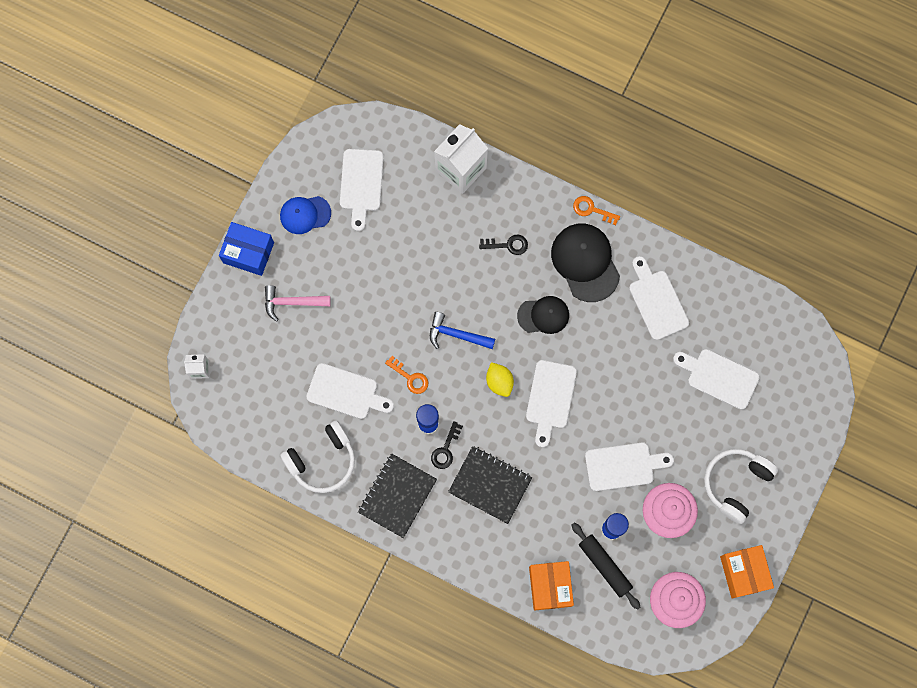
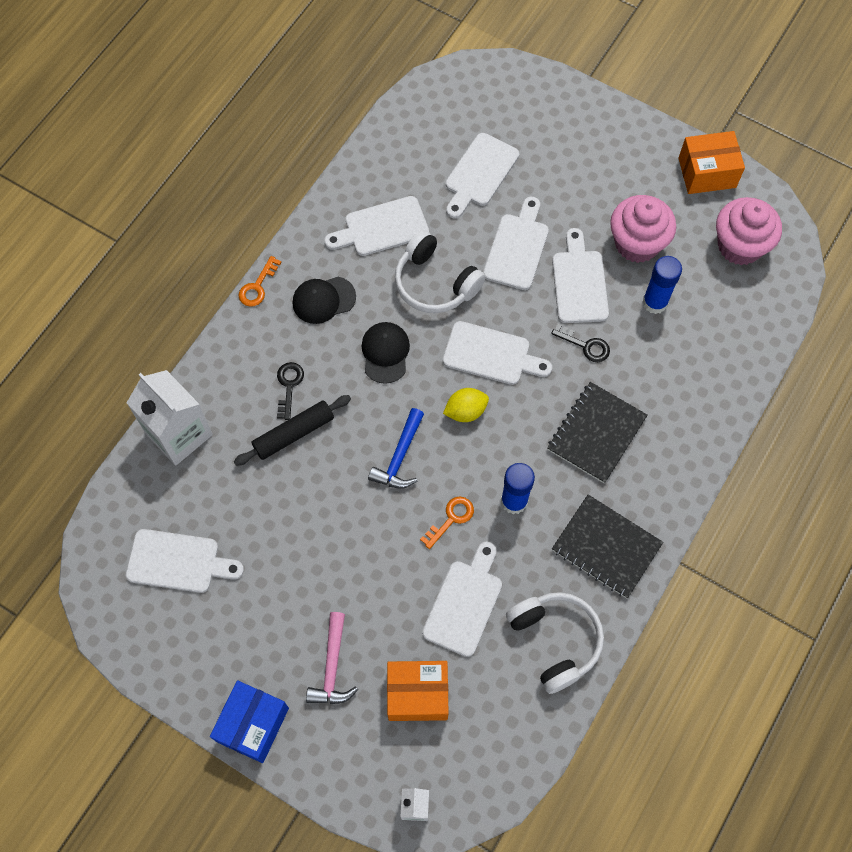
camera: 85 degrees left, 10 degrees down
blue cap [280,196,331,234] -> none
black key [431,421,463,469] -> black key moved to [551,324,610,362]
orange box [529,561,574,611] -> orange box moved to [387,661,449,721]
black cap [551,224,620,302] -> black cap [292,277,356,324], size x0.63
black rolling pin [572,522,640,610] -> black rolling pin moved to [234,395,351,466]
white headphones [704,449,778,524] -> white headphones moved to [395,230,486,313]
none -> white cutting board [483,196,549,290]

